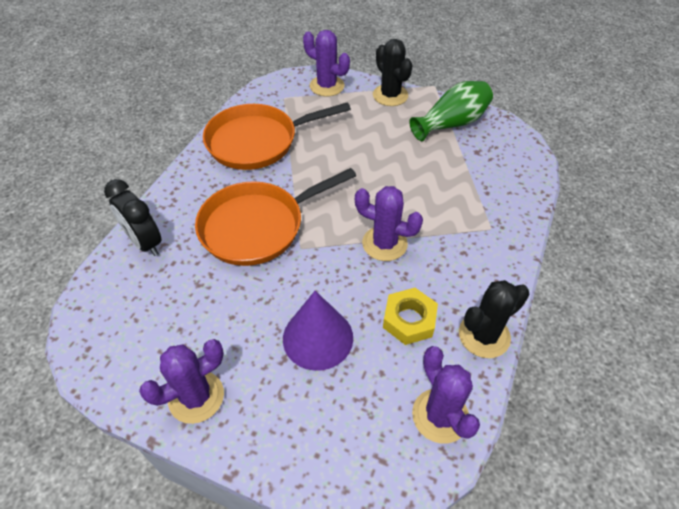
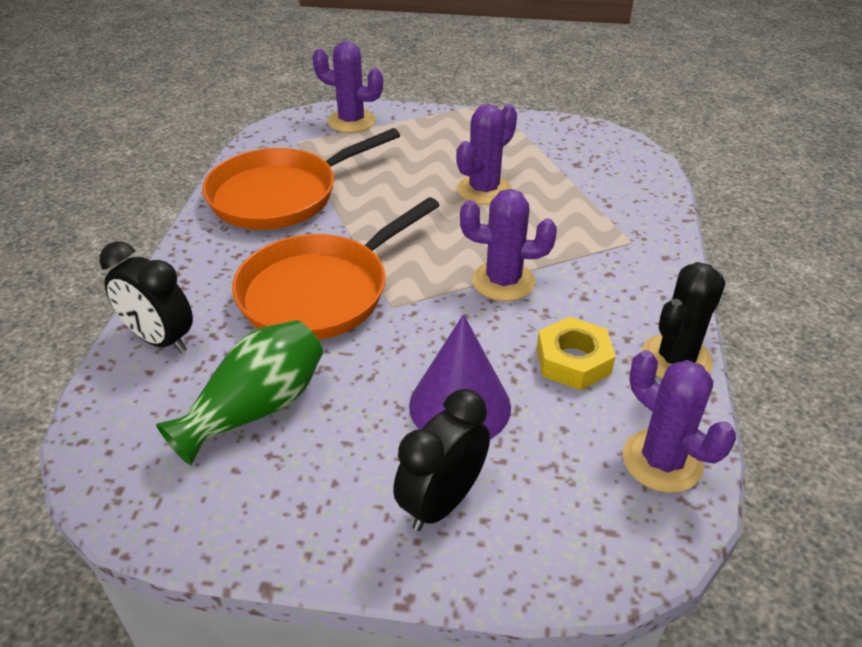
camera: 15 degrees left, 10 degrees down
purple cactus [139,339,224,424] -> purple cactus moved to [456,104,517,205]
black cactus [373,39,413,106] -> none
green vase [409,81,493,141] -> green vase moved to [156,320,323,466]
none -> black clock [393,389,490,531]

